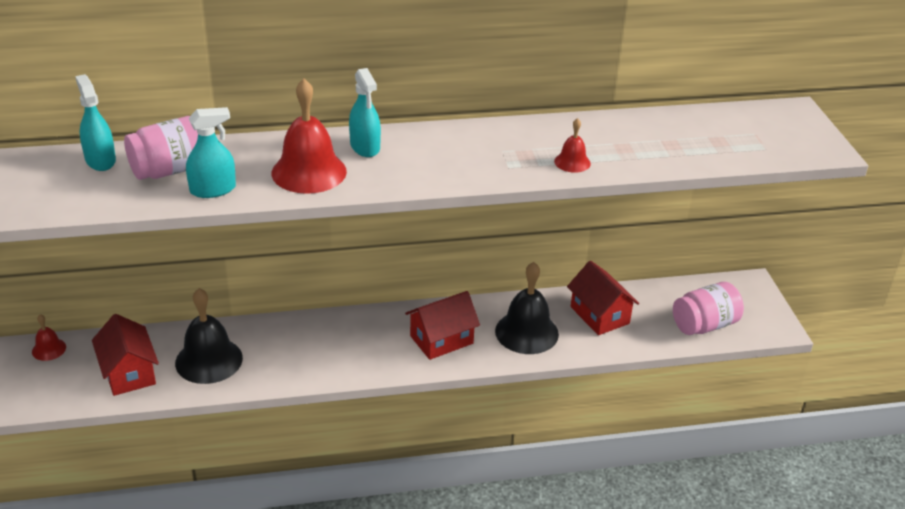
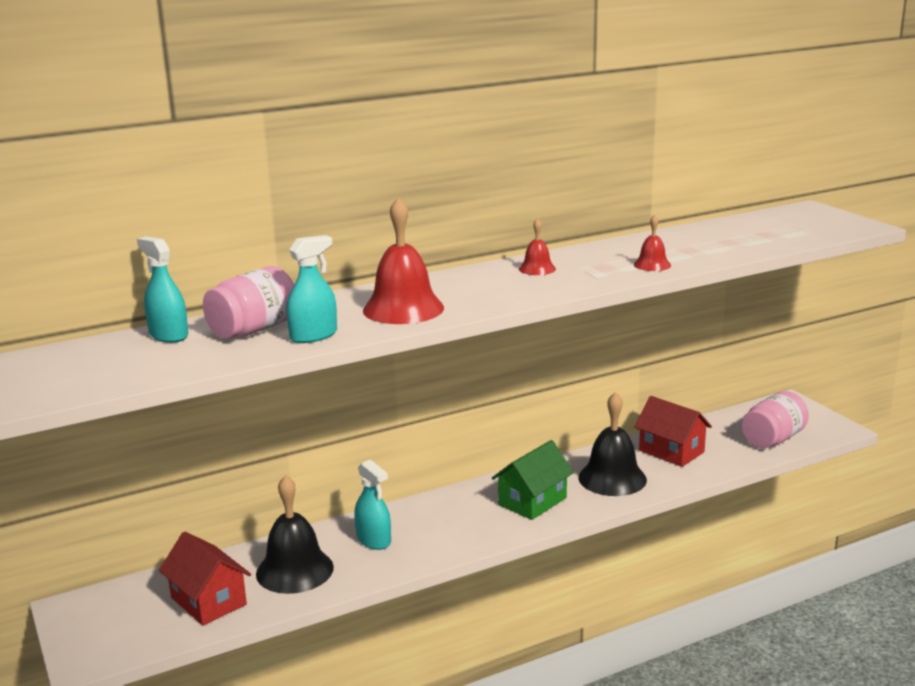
camera: 15 degrees left, 15 degrees down
red bell [32,314,66,361] -> red bell moved to [519,218,556,275]
turquoise spray bottle [349,68,381,157] -> turquoise spray bottle moved to [354,459,391,550]
red house [405,291,480,360] -> green house [492,440,574,520]

